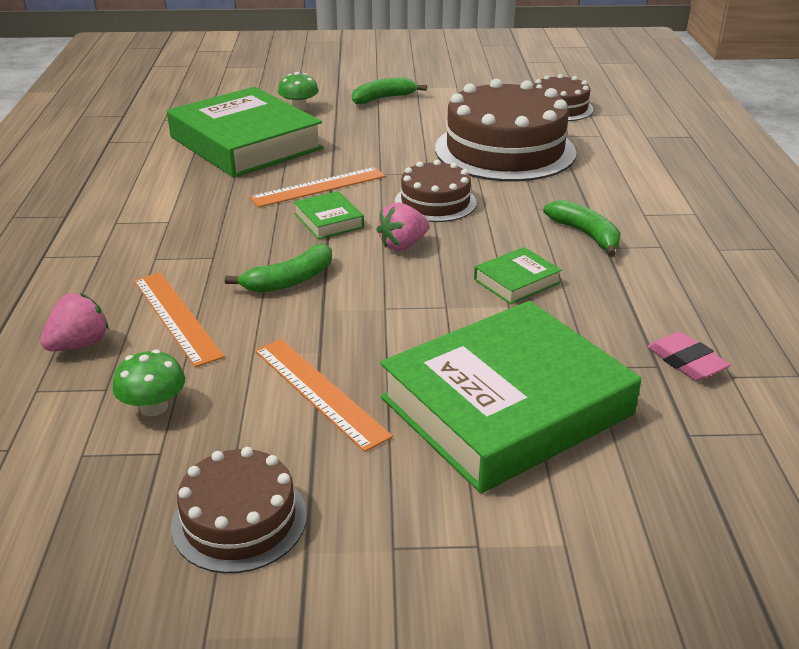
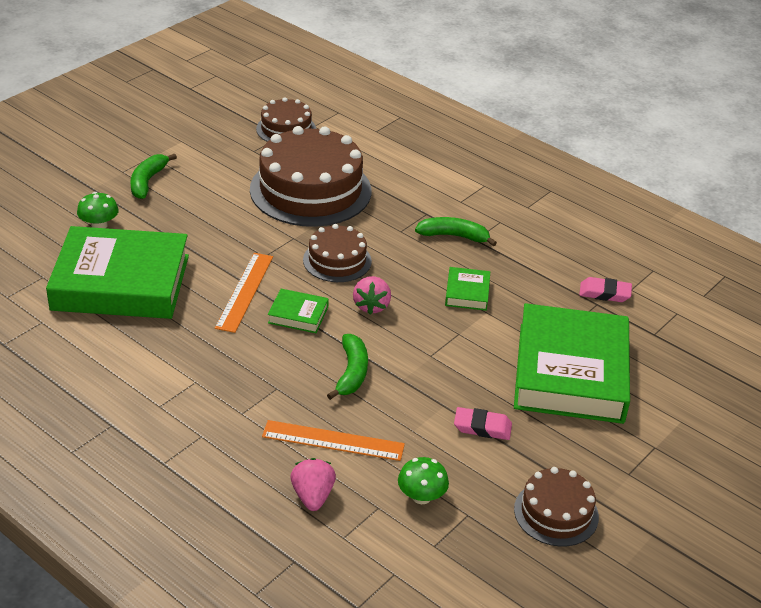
camera: 50 degrees left, 5 degrees up
orange ruler [255,339,393,452] -> pink eraser [454,407,512,440]

